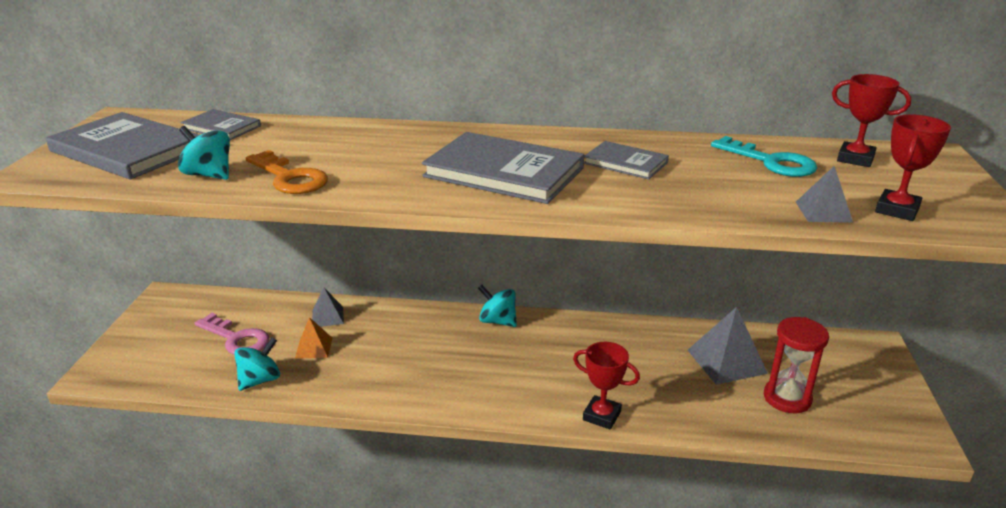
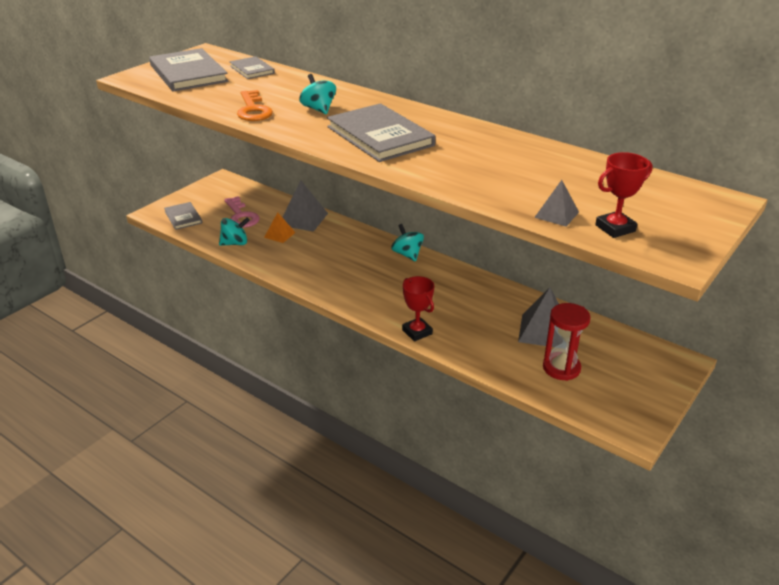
camera: 30 degrees right, 5 degrees up
turquoise spinning top [178,126,230,180] -> turquoise spinning top moved to [299,74,336,114]
grey pyramid [312,288,344,327] -> grey pyramid [282,180,328,232], size x1.72
grey book [584,141,669,179] -> grey book moved to [164,202,202,230]
turquoise key [711,136,817,177] -> none
red trophy [832,74,911,167] -> none

